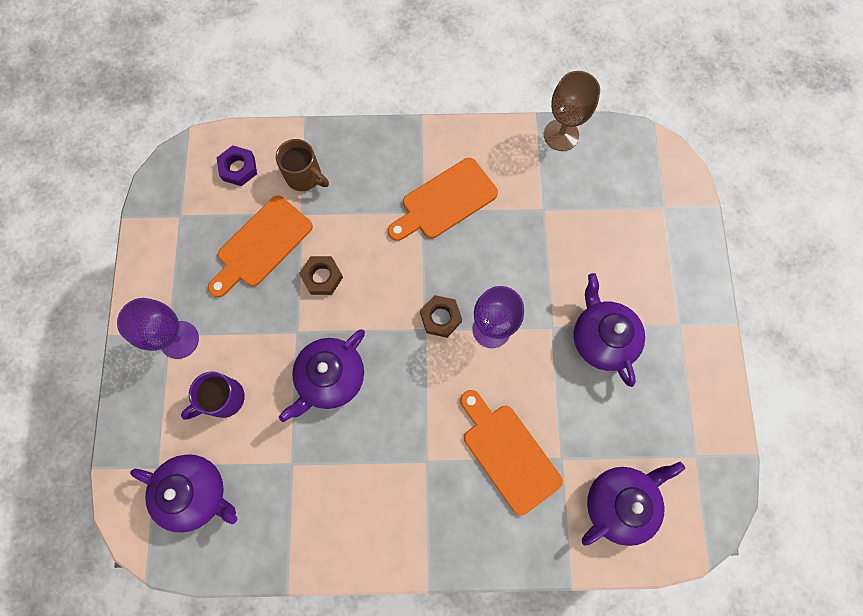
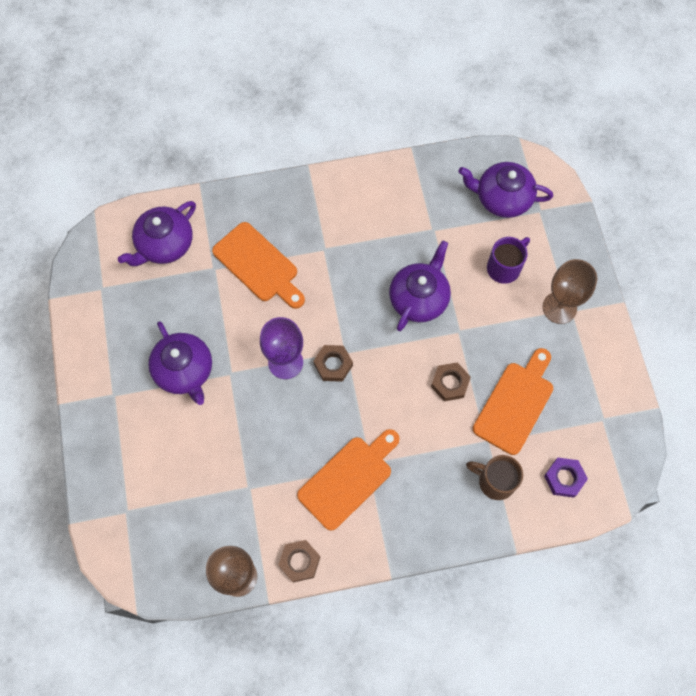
camera: 170 degrees right, 5 degrees down
purple goblet [117,298,199,359] -> brown goblet [542,259,597,324]
none -> brown nut [278,540,320,583]

